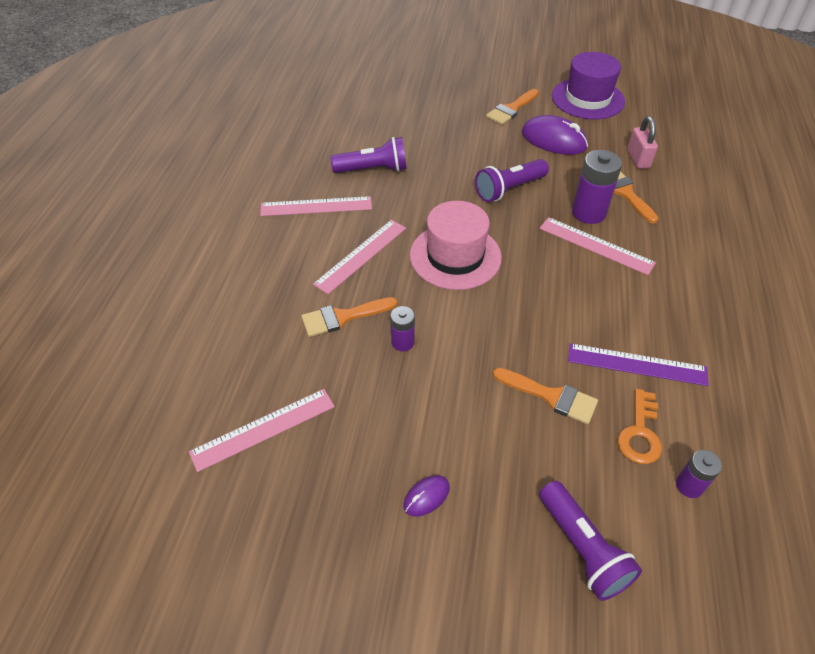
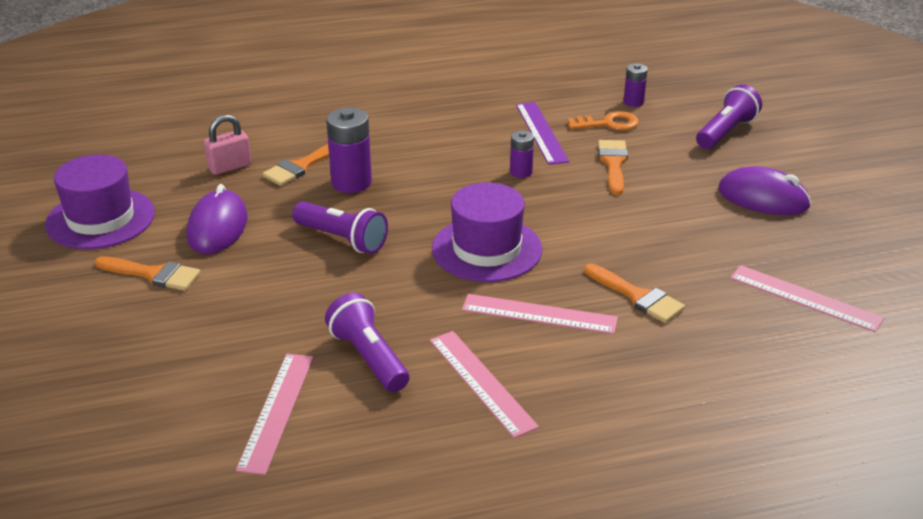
camera: 115 degrees left, 15 degrees down
purple battery [391,306,415,351] -> purple battery moved to [510,130,534,178]
purple mouse [403,475,450,517] -> purple mouse [718,166,811,215], size x1.98
pink hat [410,201,502,290] -> purple hat [432,182,542,282]
pink ruler [540,217,656,275] -> pink ruler moved to [236,354,313,475]

